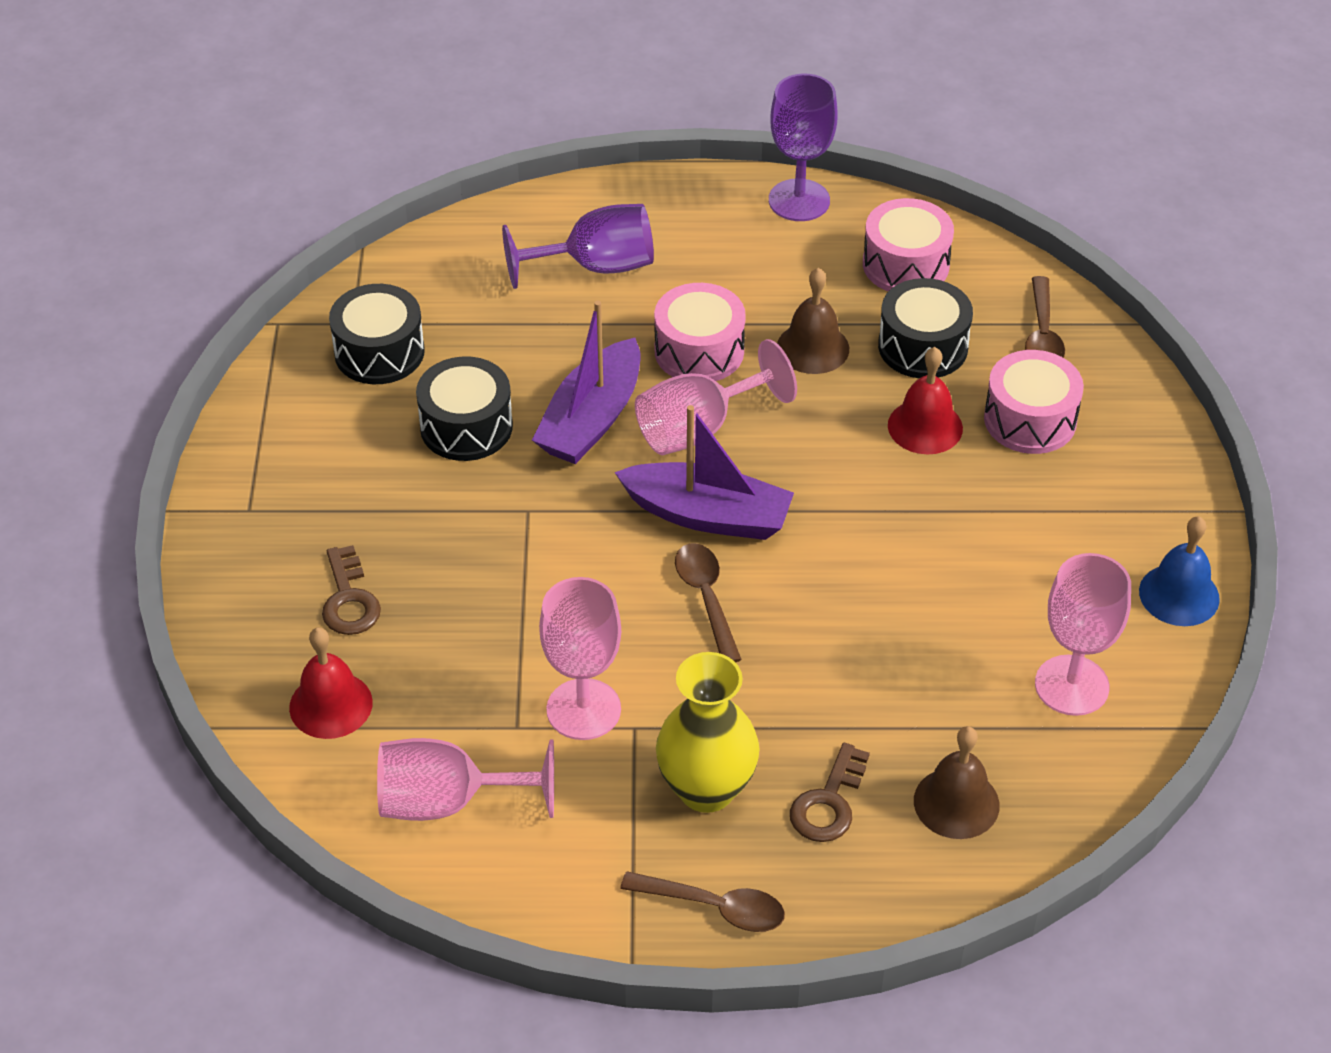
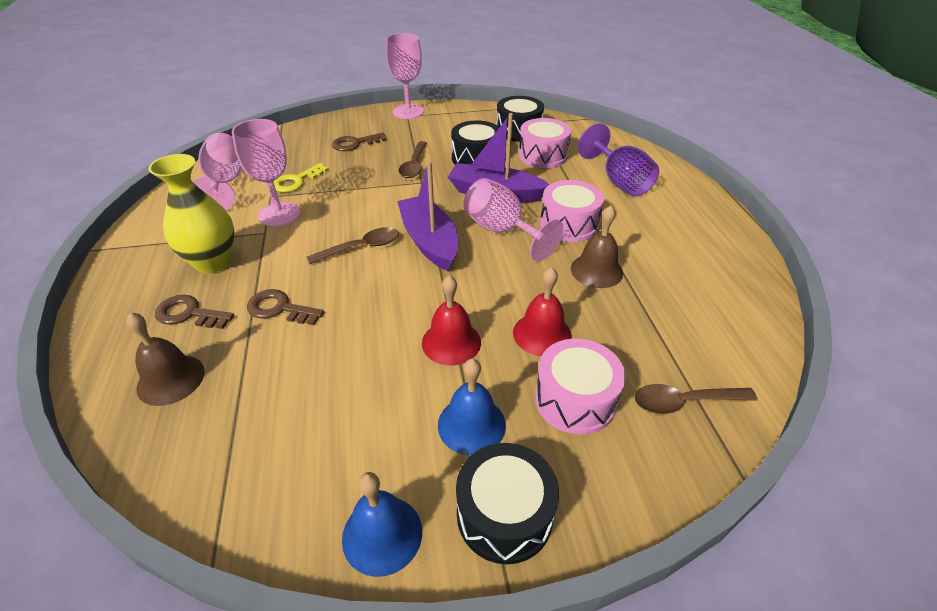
camera: 80 degrees right, 5 degrees down
red bell [289,627,373,739] -> red bell moved to [422,275,481,365]
purple boat [614,405,794,540] -> purple boat turned 150 degrees clockwise [397,161,458,271]
brown spoon [620,871,785,932] -> brown spoon moved to [399,141,427,178]
purple goblet [769,74,838,221] -> none
pink drum [863,198,954,292] -> pink drum moved to [519,118,571,168]
black drum [878,278,973,378] -> black drum moved to [456,443,559,564]
pink goblet [1035,553,1131,716] -> pink goblet moved to [386,33,424,119]
none -> brown key [247,289,324,325]
none -> yellow key [274,163,329,192]
none -> blue bell [438,359,506,455]

